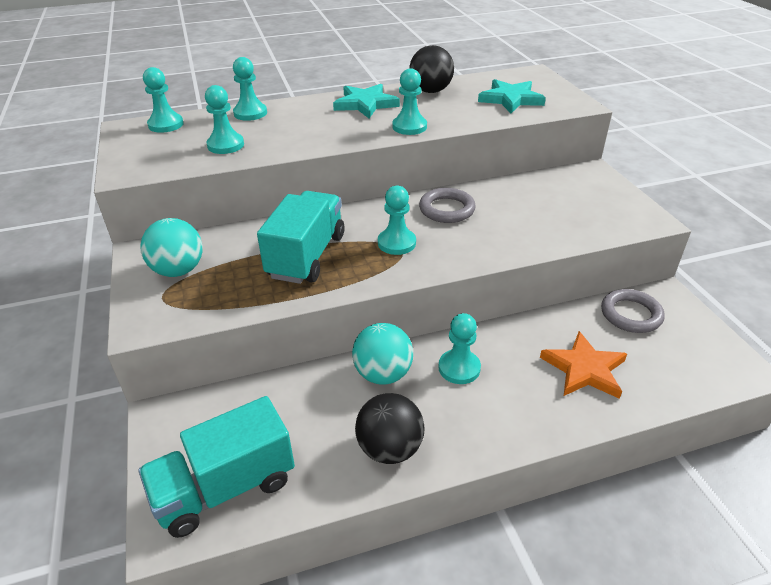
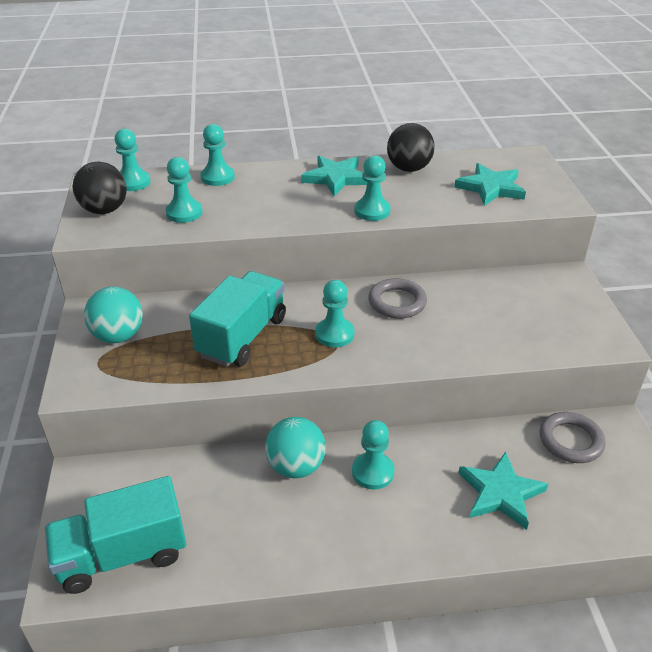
camera: 10 degrees right, 0 degrees up
black ball [355,393,424,464] -> black ball moved to [73,162,127,214]
orange star [540,331,627,399] -> turquoise star [458,452,548,530]

